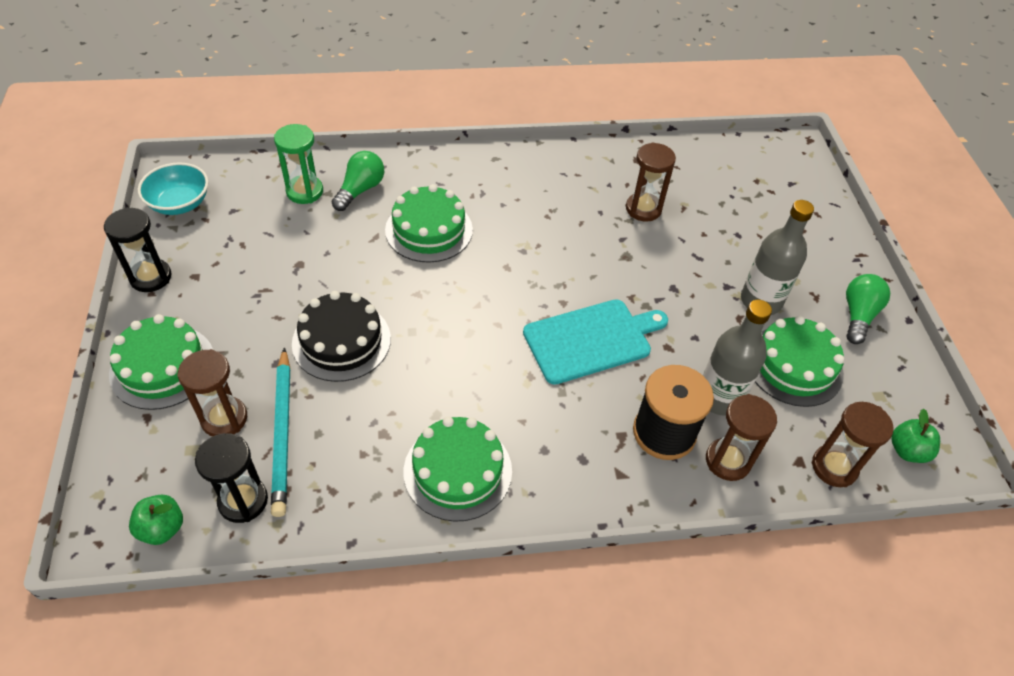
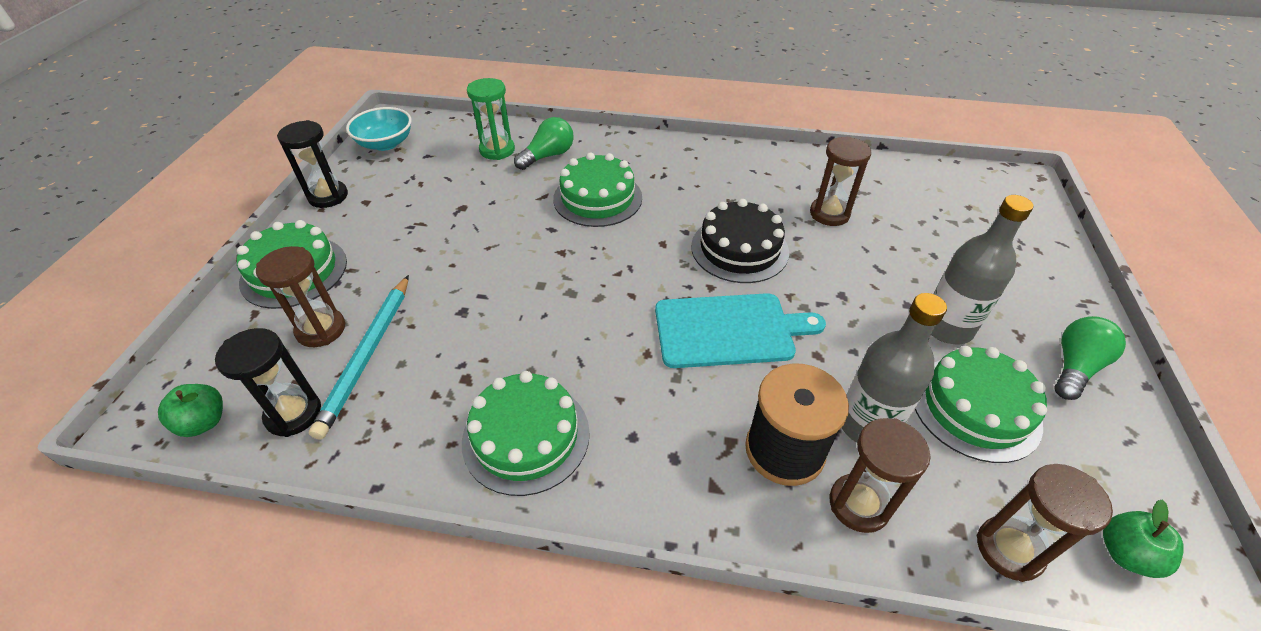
camera: 20 degrees right, 5 degrees down
black cake [292,291,391,382] -> black cake moved to [691,199,789,283]

